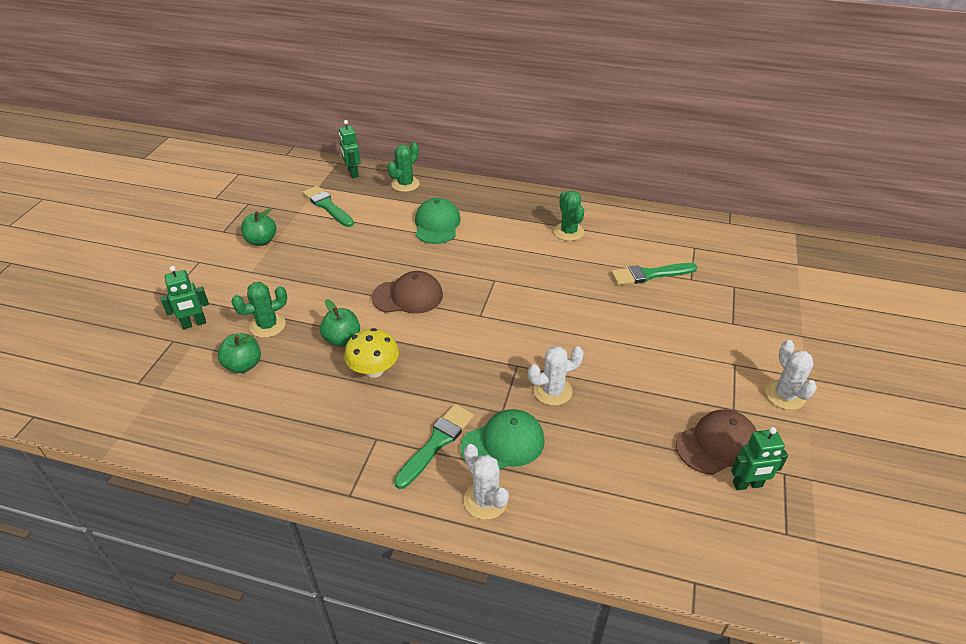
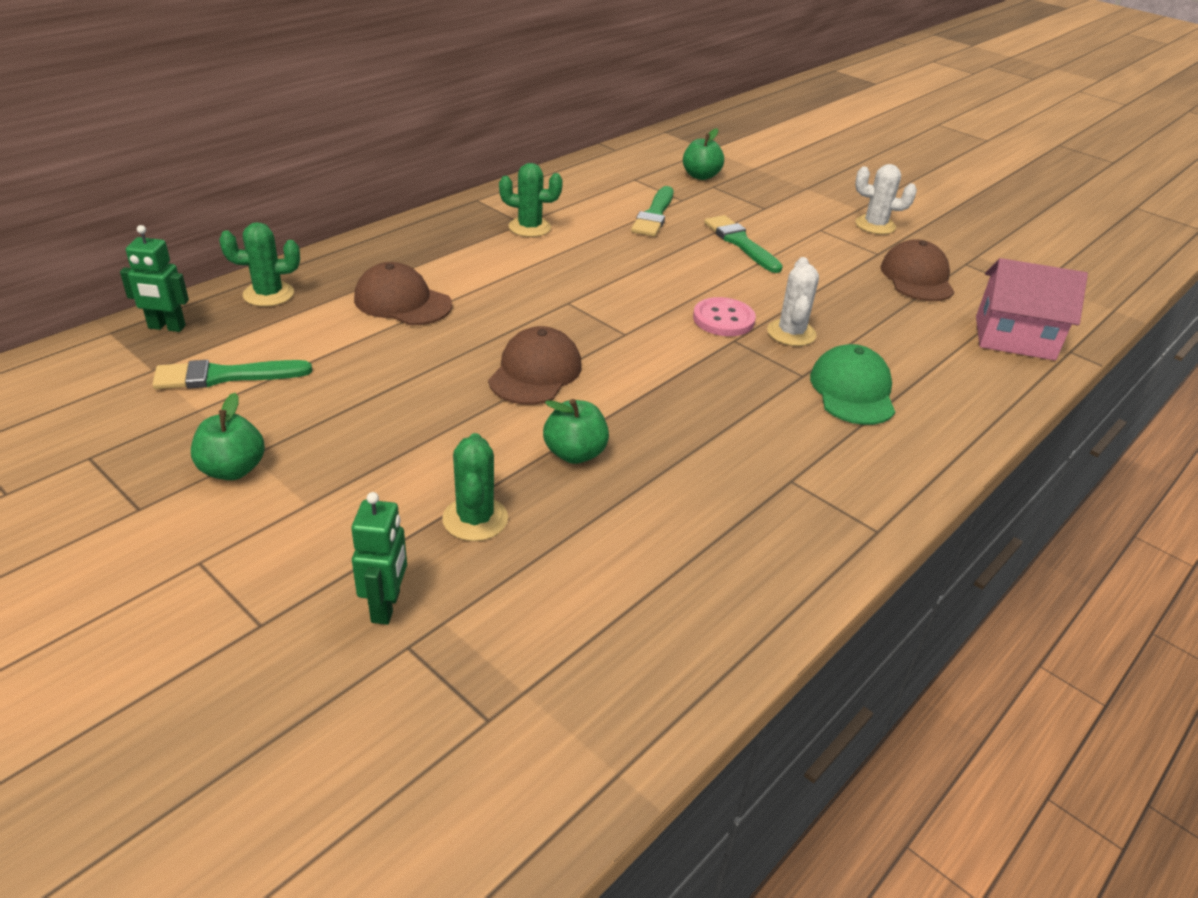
camera: 65 degrees left, 5 degrees down
green apple [218,333,261,373] -> green apple moved to [683,128,724,180]
yellow mushroom [344,328,399,378] -> none
green cactus [387,142,420,192] -> green cactus turned 75 degrees counterclockwise [219,222,300,307]
green brush [394,404,474,489] -> green brush moved to [704,215,783,273]
green cap [415,198,461,244] -> brown cap [354,262,452,325]
white cactus [464,444,509,520] -> none
green robot [731,427,788,490] -> none
none -> pink button [693,297,756,336]
none -> pink house [976,258,1088,360]

